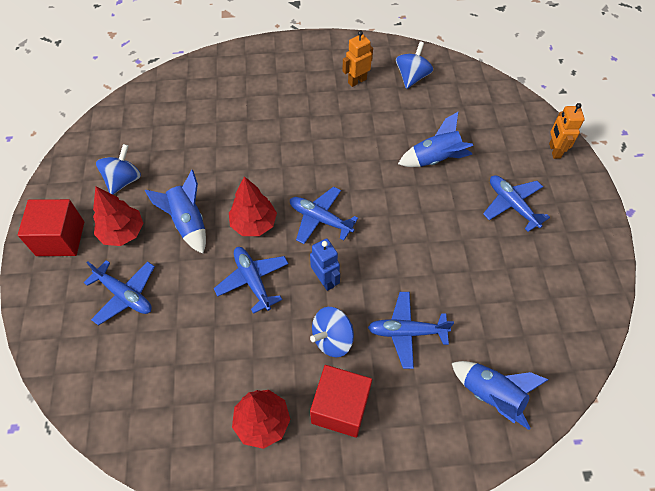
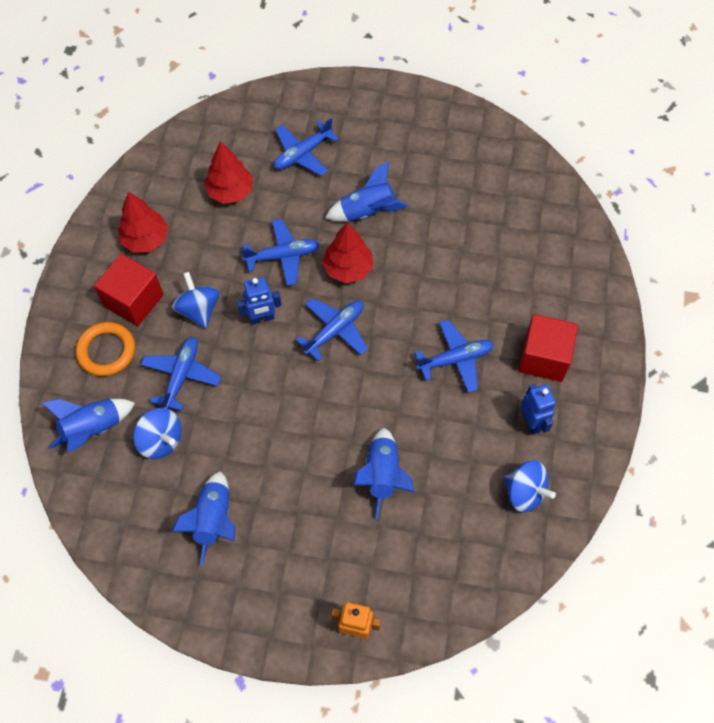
camera: 105 degrees right, 5 degrees up
red cube [18,199,84,256] -> red cube moved to [518,314,578,382]
red tree [93,186,144,246] -> red tree moved to [204,141,253,204]
blue spinning top [96,144,141,194] -> blue spinning top moved to [133,408,182,459]
orange robot [342,31,373,87] -> blue robot [521,384,556,434]
blue plane [483,175,550,232] -> blue plane moved to [415,320,494,393]
none -> orange ring [76,322,135,376]
none -> blue rocket [172,471,235,565]

